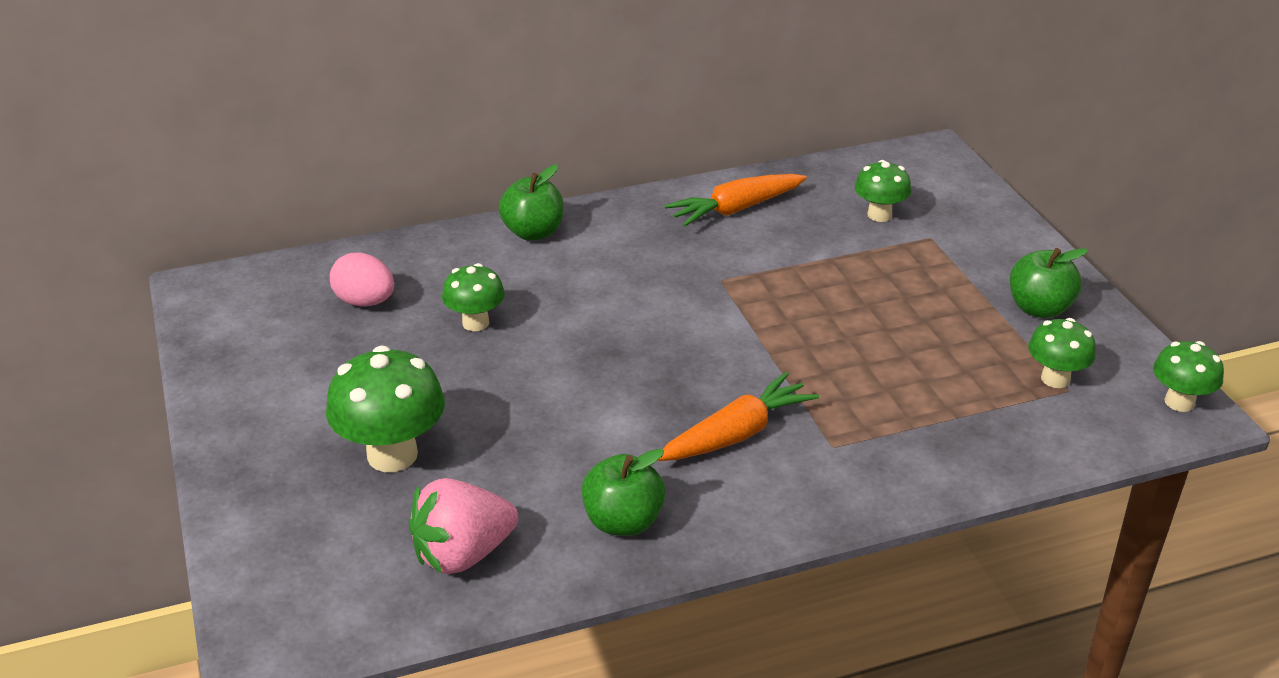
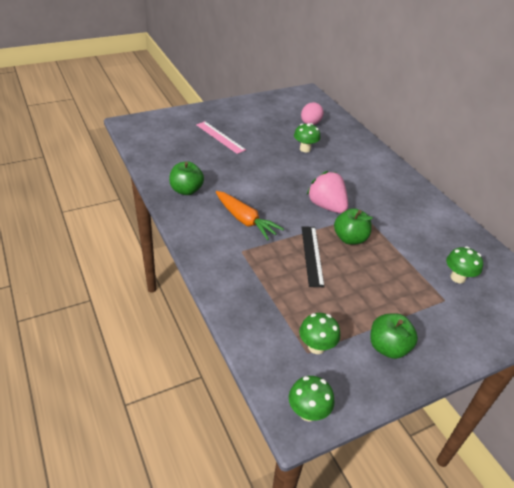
camera: 80 degrees right, 5 degrees up
green mushroom [326,346,445,472] -> pink ruler [196,121,246,154]
pink strawberry [409,478,518,574] -> pink strawberry moved to [307,171,348,213]
green apple [499,164,564,241] -> green apple moved to [334,208,373,245]
orange carrot [664,174,807,227] -> none
none -> black ruler [302,226,325,287]

